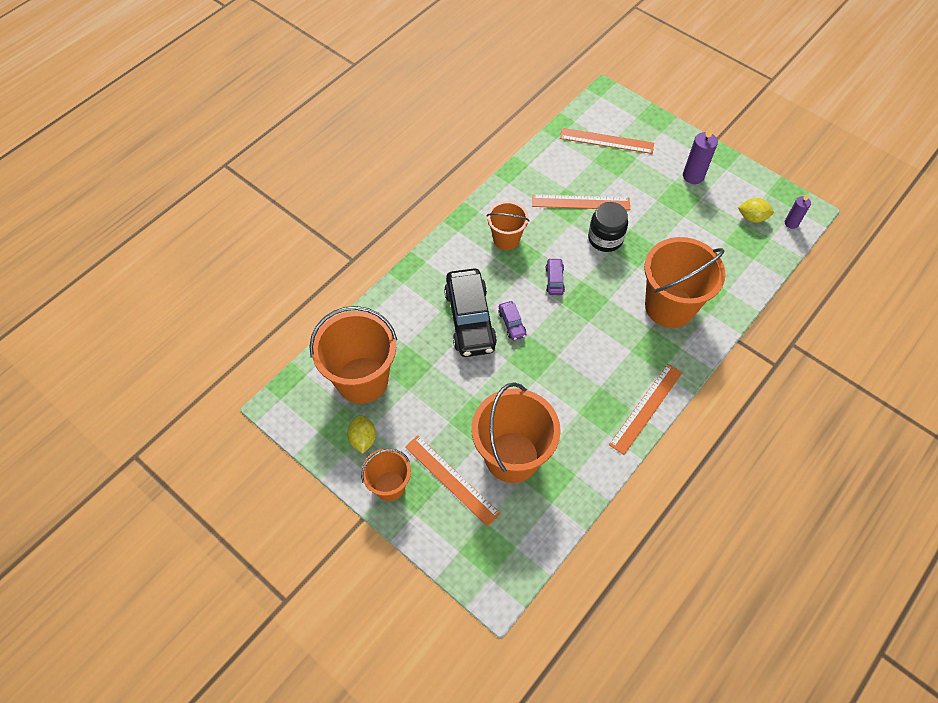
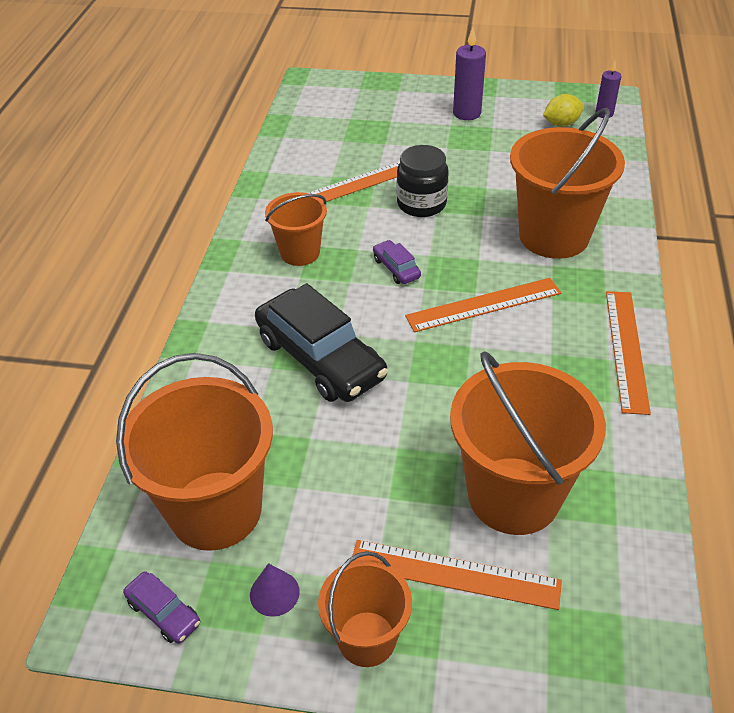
camera: 30 degrees left, 15 degrees down
yellow lemon [347,415,376,454] -> purple cone [250,563,300,617]
purple car [498,301,526,340] -> purple car moved to [123,571,200,644]
orange ruler [560,128,654,154] -> orange ruler moved to [405,278,561,332]

